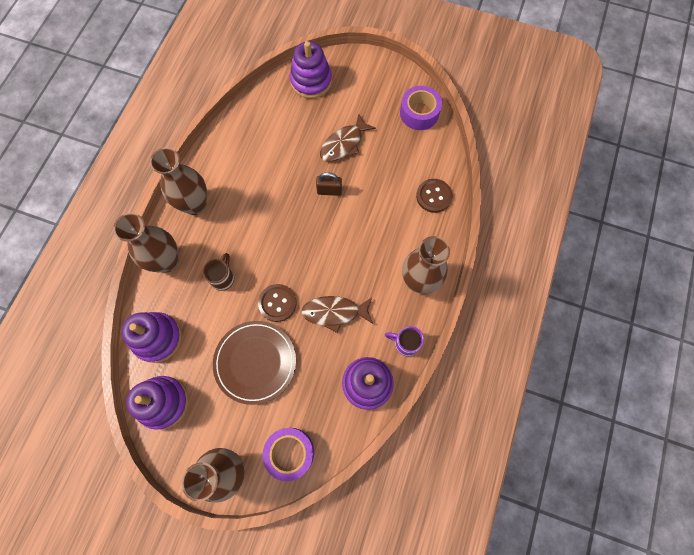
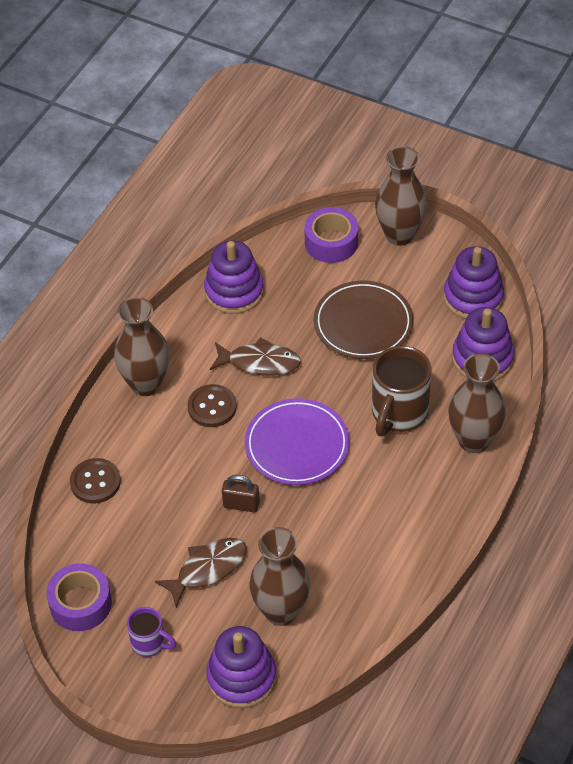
camera: 170 degrees left, 20 degrees down
brown vase [150,148,207,215] -> brown vase moved to [249,527,310,626]
brown mug [203,253,234,291] -> brown mug [372,346,432,437], size x1.82
brown button [258,284,297,322] -> brown button moved to [187,384,237,427]
purple mug [385,326,424,356] -> purple mug moved to [127,607,176,657]
none -> purple plate [245,398,350,485]

